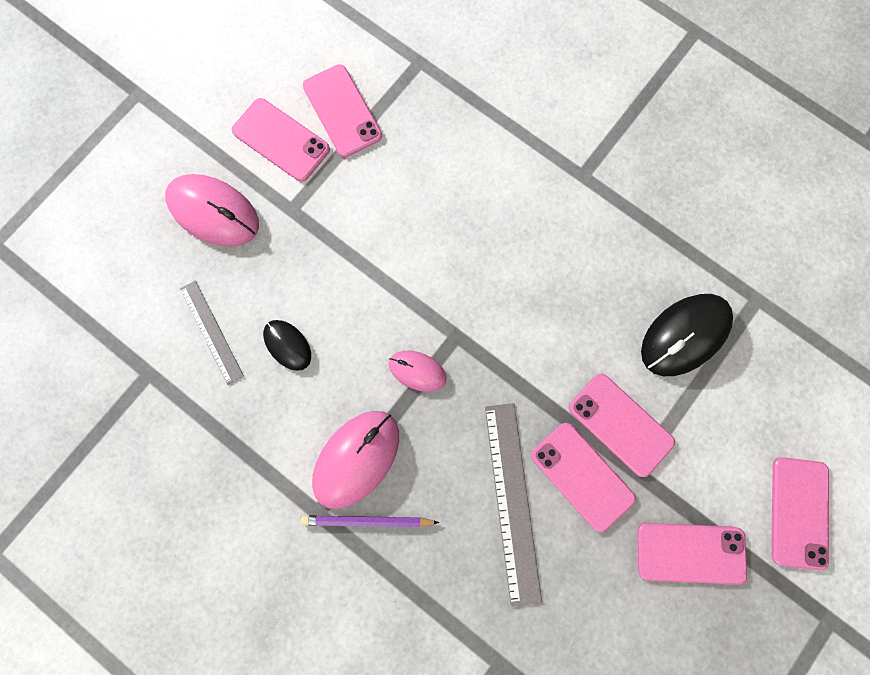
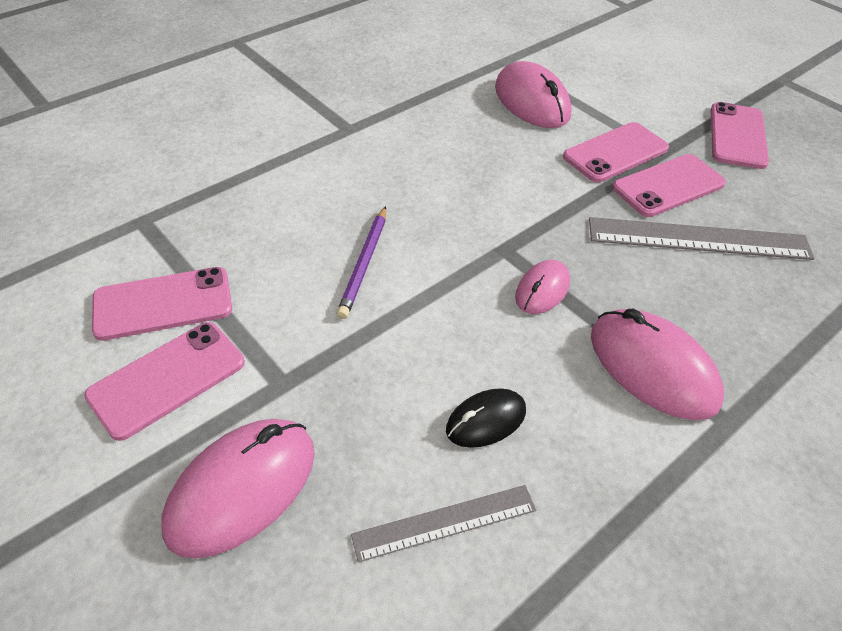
camera: 80 degrees left, 30 degrees down
purple pencil [301,515,439,527] -> purple pencil moved to [337,206,386,319]
black mouse [641,294,733,376] -> pink mouse [495,61,571,128]
pink phone [771,457,829,571] -> none

